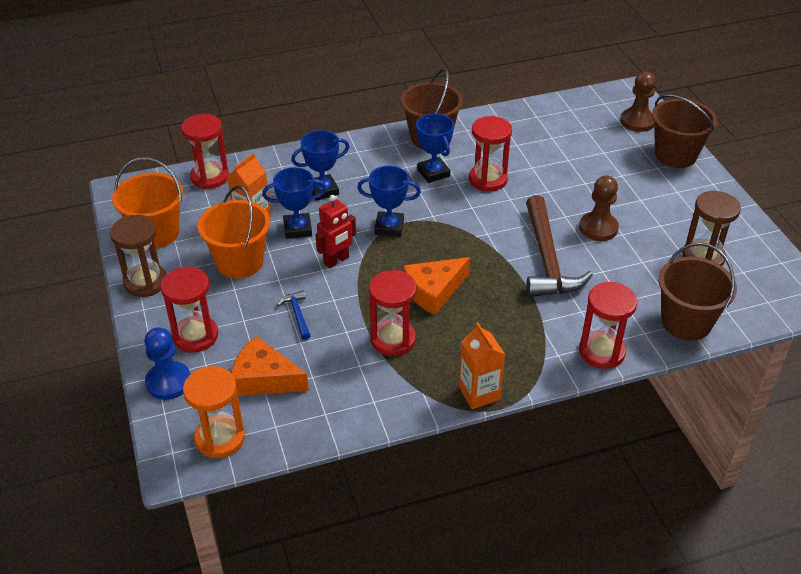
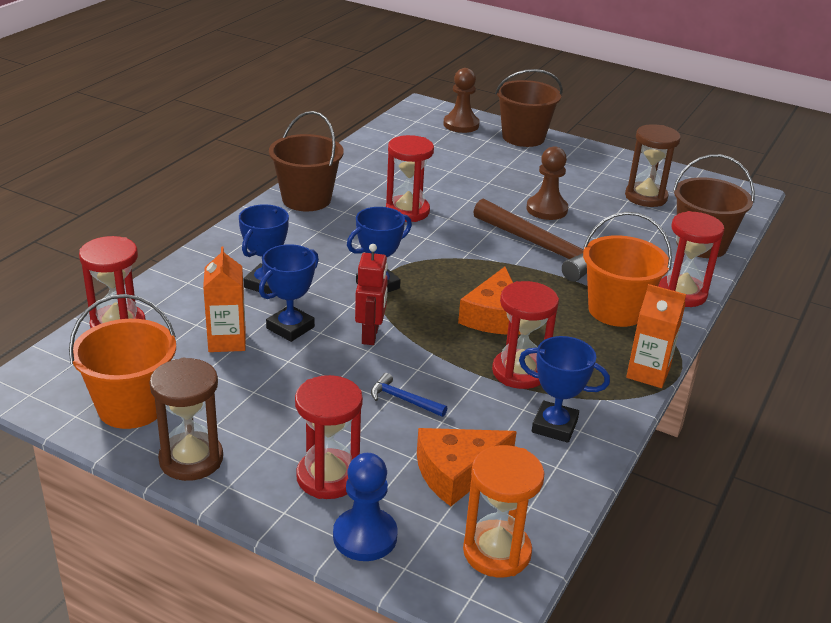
camera: 45 degrees left, 10 degrees down
orange bucket [198,185,270,279] -> orange bucket moved to [583,212,672,327]
blue trophy [416,113,454,183] -> blue trophy moved to [519,336,610,443]

